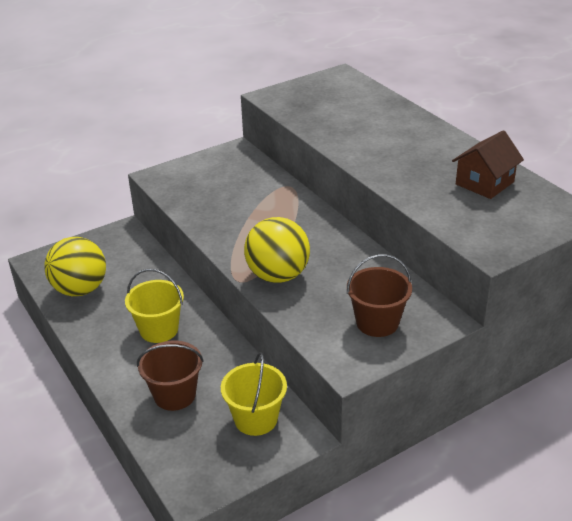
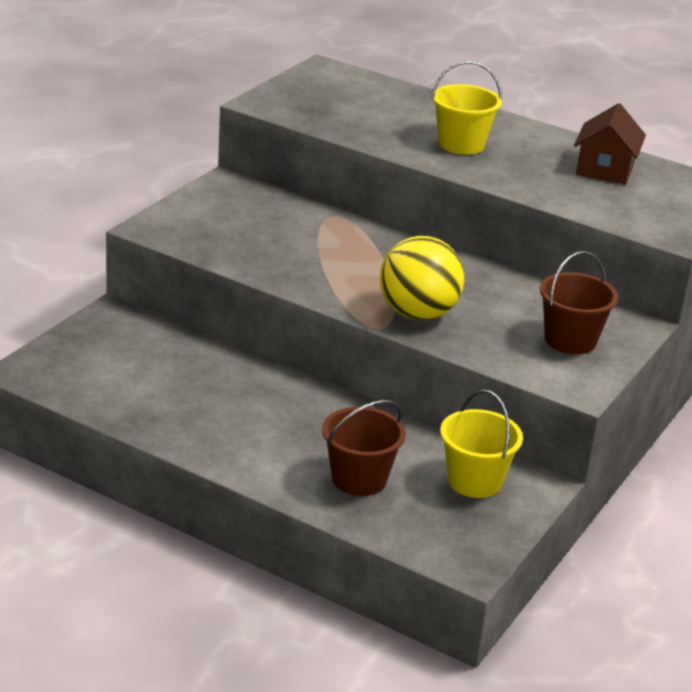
camera: 30 degrees left, 5 degrees down
yellow ball [44,237,106,296] -> none
yellow bucket [125,269,184,343] -> yellow bucket moved to [431,61,502,155]

